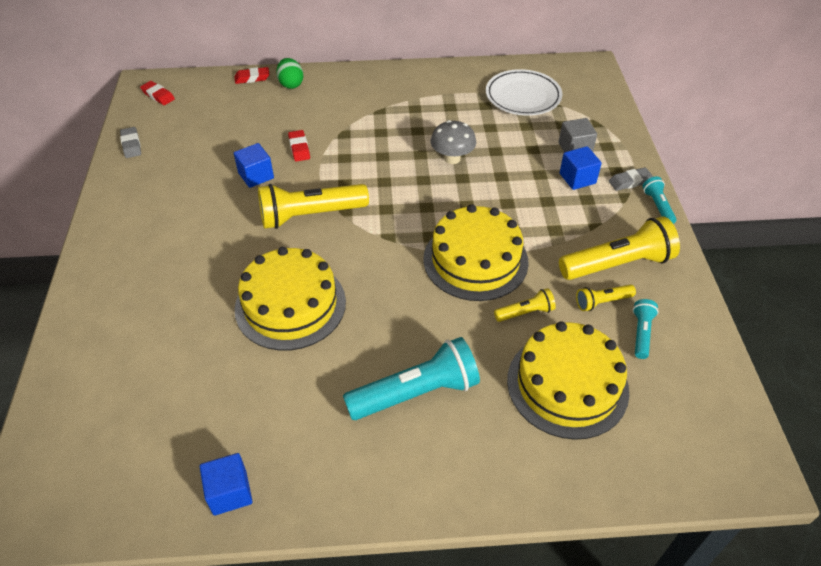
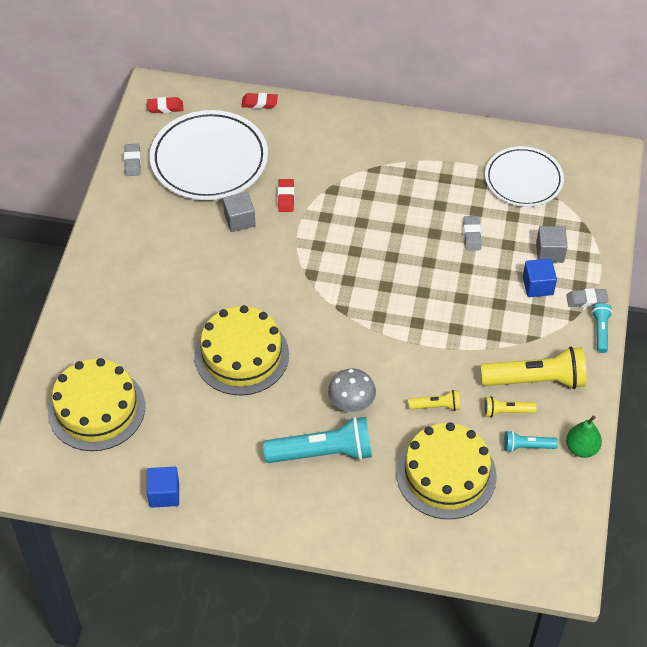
camera: 15 degrees right, 5 degrees up
red eraser [140,81,175,105] -> red eraser turned 60 degrees counterclockwise [147,97,183,113]
blue cube [234,143,274,188] -> grey cube [223,192,255,232]
yellow flashlight [258,184,369,229] -> none
green egg [276,58,303,89] -> none
yellow cake [423,204,529,301] -> yellow cake moved to [48,358,145,451]
grey mushroom [431,120,476,164] -> grey mushroom moved to [328,369,376,412]
turquoise flashlight [633,299,659,359] -> turquoise flashlight turned 120 degrees counterclockwise [504,431,558,452]
none -> white plate [150,110,268,200]
none -> grey eraser [463,216,482,250]
none -> green pear [566,415,602,458]

